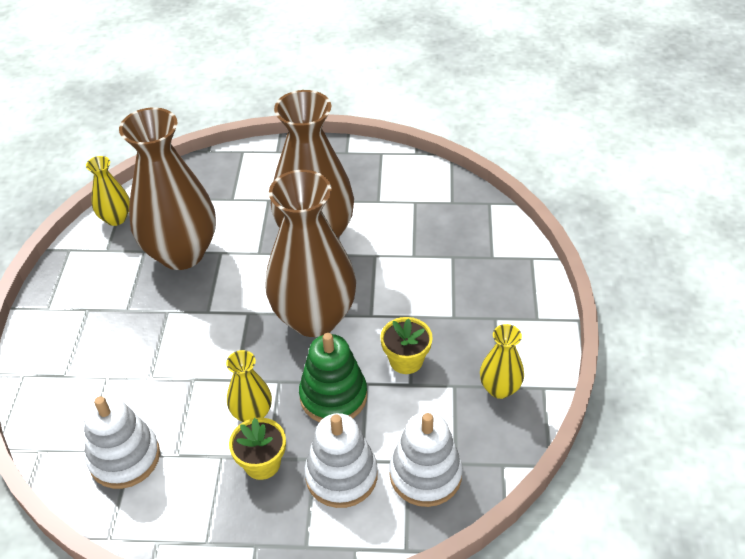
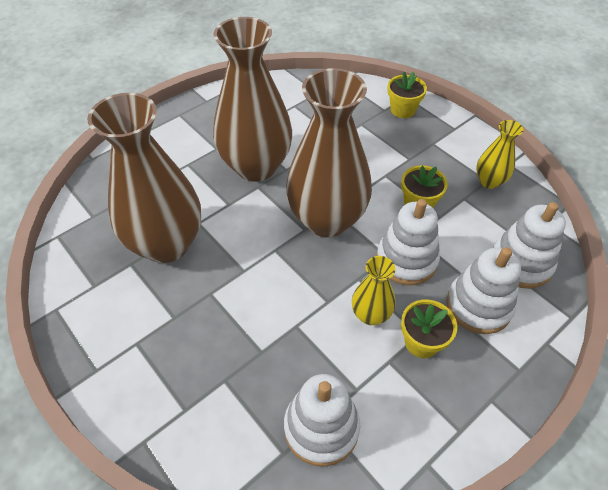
camera: 45 degrees left, 5 degrees up
yellow vase [86,156,130,226] -> none
green stacking toy [299,333,367,422] -> white stacking toy [376,199,440,285]
none -> yellow flower pot [387,72,427,118]

